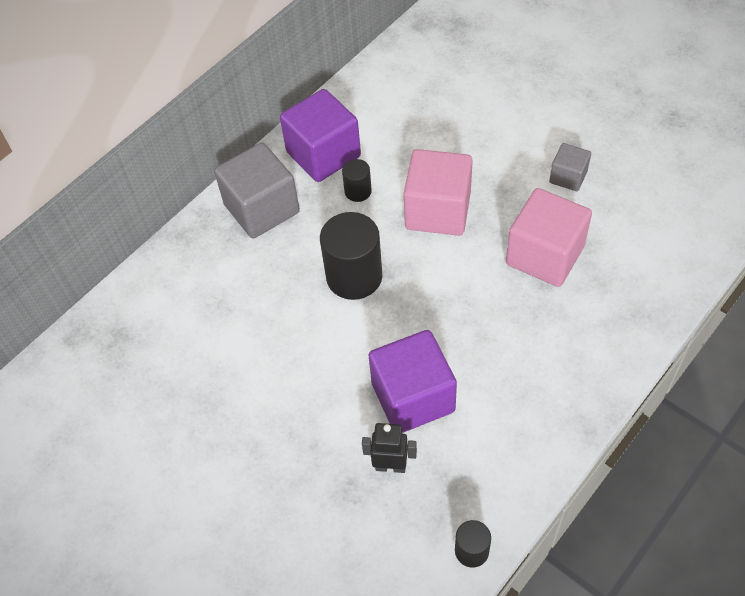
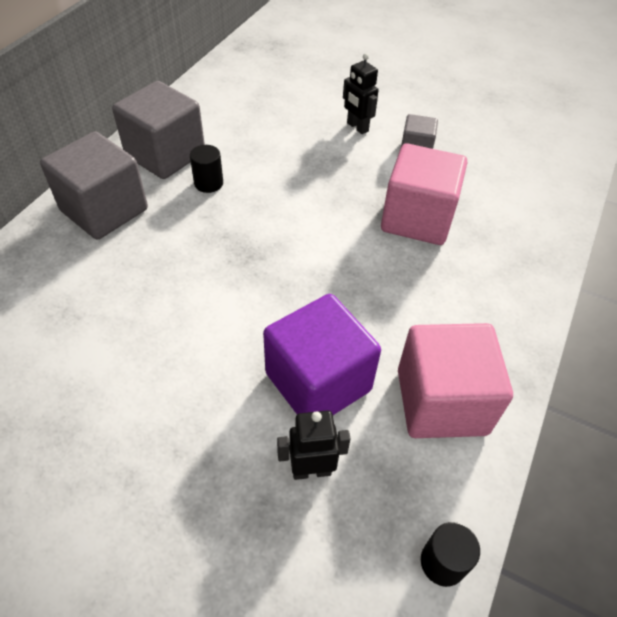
camera: 20 degrees left, 5 degrees down
purple cube [280,89,361,182] -> grey cube [112,81,205,179]
black cylinder [320,212,382,300] -> none
pink cube [404,149,473,236] -> pink cube moved to [398,323,513,438]
none -> black robot [343,53,379,134]

